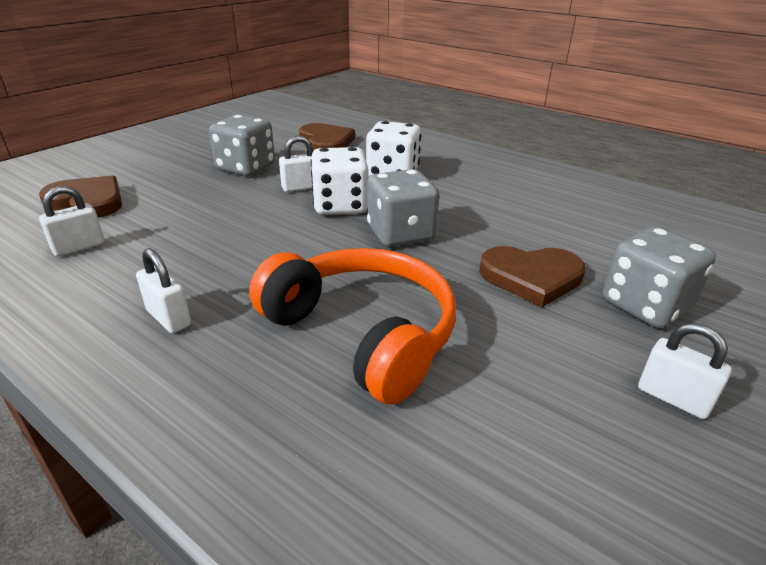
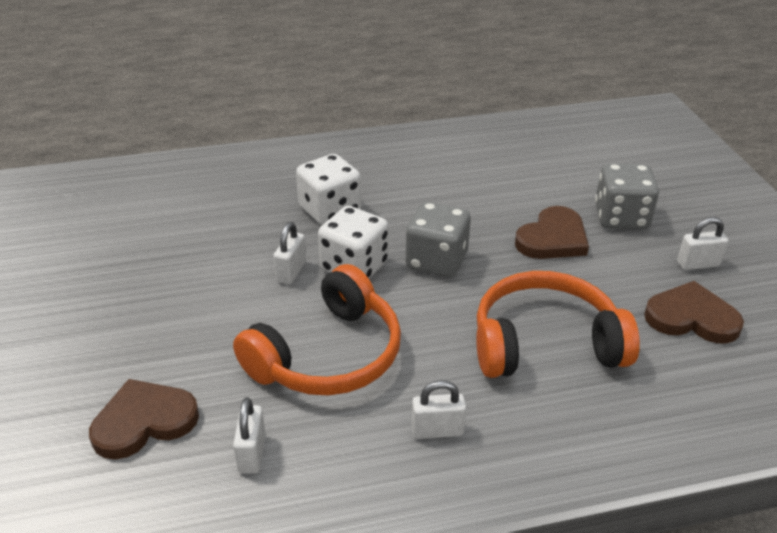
camera: 50 degrees left, 5 degrees up
grey dice [209,115,275,176] -> none
brown heart [299,123,355,151] -> brown heart moved to [644,281,744,344]
none -> orange headphones [233,264,401,396]

